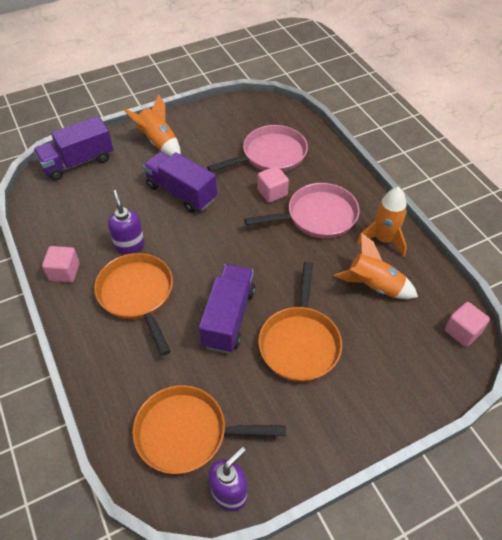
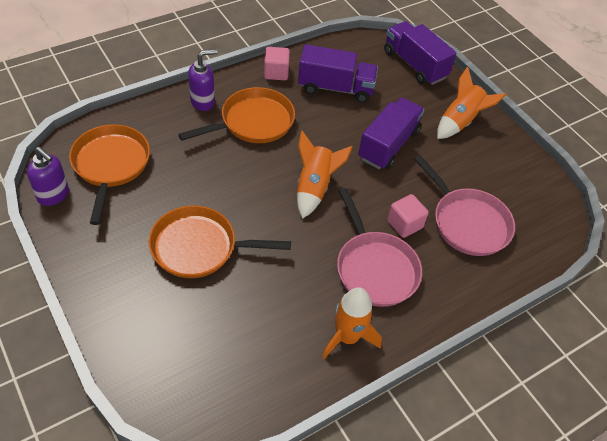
camera: 80 degrees right, 0 degrees up
purple soap dispenser [108,190,145,254] -> purple soap dispenser moved to [188,49,217,111]
purple truck [199,264,255,353] -> purple truck moved to [298,44,378,103]
orange rocket [334,233,418,299] -> orange rocket moved to [297,131,353,219]
pink cube [445,302,490,347] -> none

